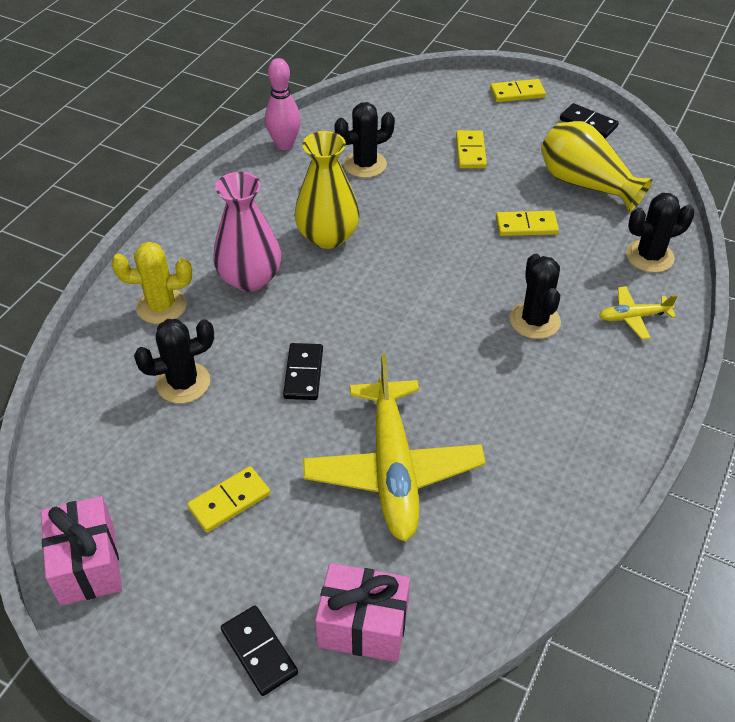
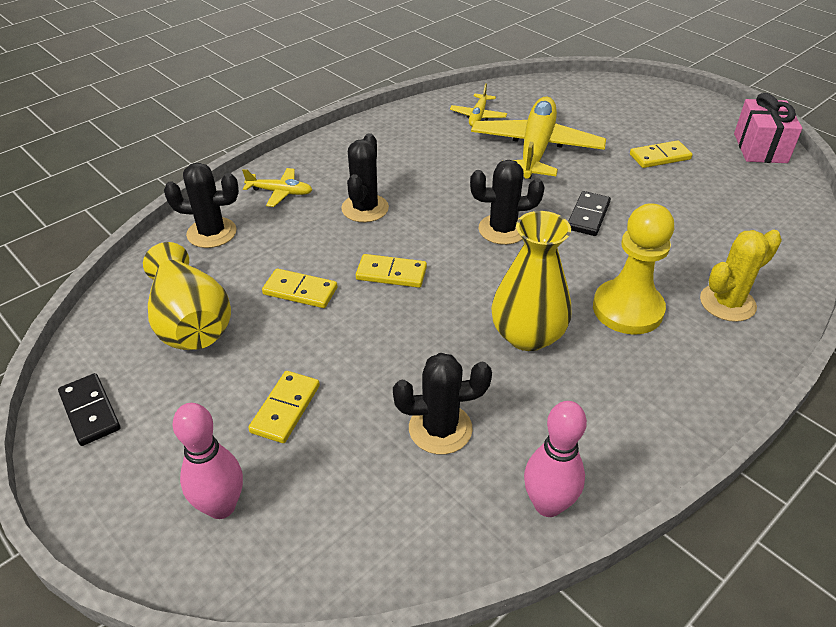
camera: 160 degrees left, 5 degrees down
yellow cactus [112,242,192,324] -> yellow cactus turned 45 degrees counterclockwise [700,230,782,322]
black cactus [134,319,214,404] -> black cactus moved to [470,160,545,245]
pink vase [213,172,281,292] -> yellow pawn [593,203,674,334]
black domino [221,606,298,696] -> none
pink gift [315,563,410,662] -> none
yellow domino [490,79,546,102] -> yellow domino moved to [356,254,427,288]
none -> pink bowling pin [173,403,243,519]
none -> yellow plane [450,83,507,126]

